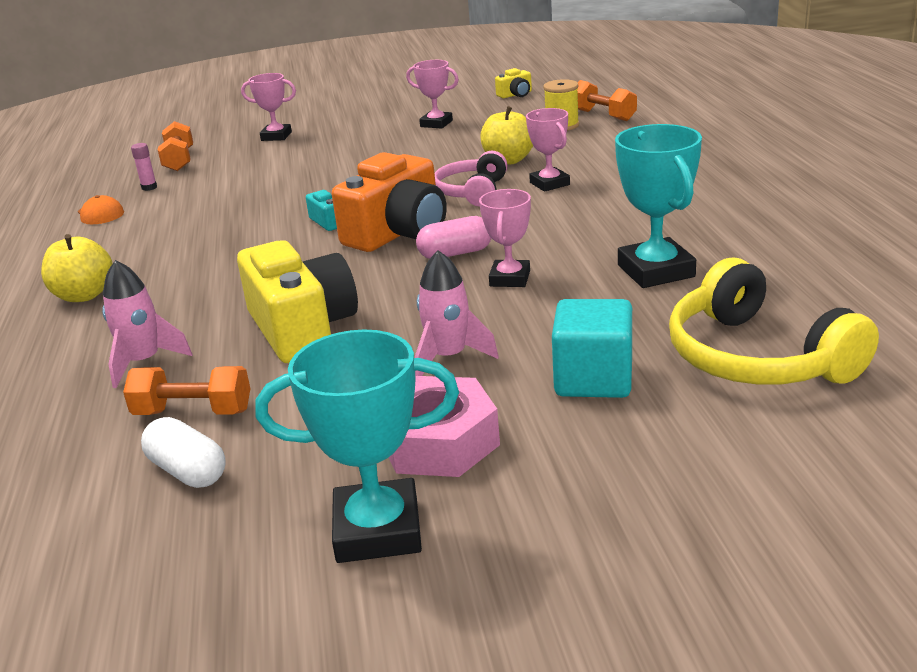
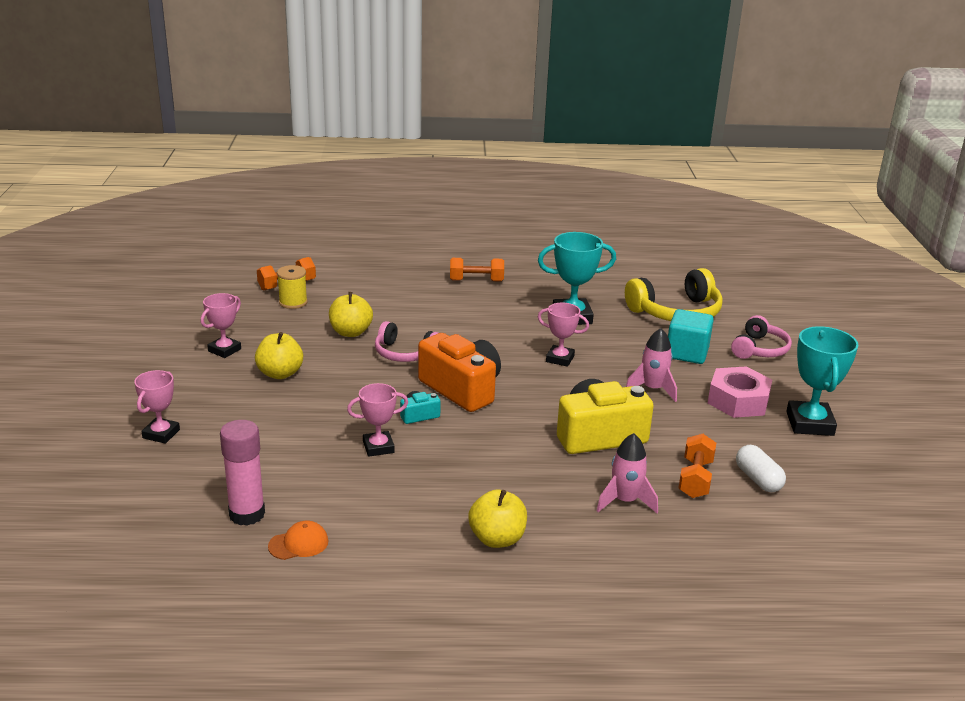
camera: 85 degrees left, 0 degrees up
pink glue stick [131,143,157,191] -> pink glue stick [220,420,265,526], size x2.15
white capsule [141,417,226,488] -> white capsule turned 75 degrees counterclockwise [736,445,786,492]
orange dumbbell [158,121,193,171] -> orange dumbbell moved to [450,258,504,281]
pink capsule [416,216,491,259] -> none
yellow camera [495,68,532,98] -> none
pink trophy [526,108,570,192] -> pink trophy moved to [347,383,408,457]
none -> yellow apple [255,332,303,379]
none -> pink headphones [731,315,792,359]

